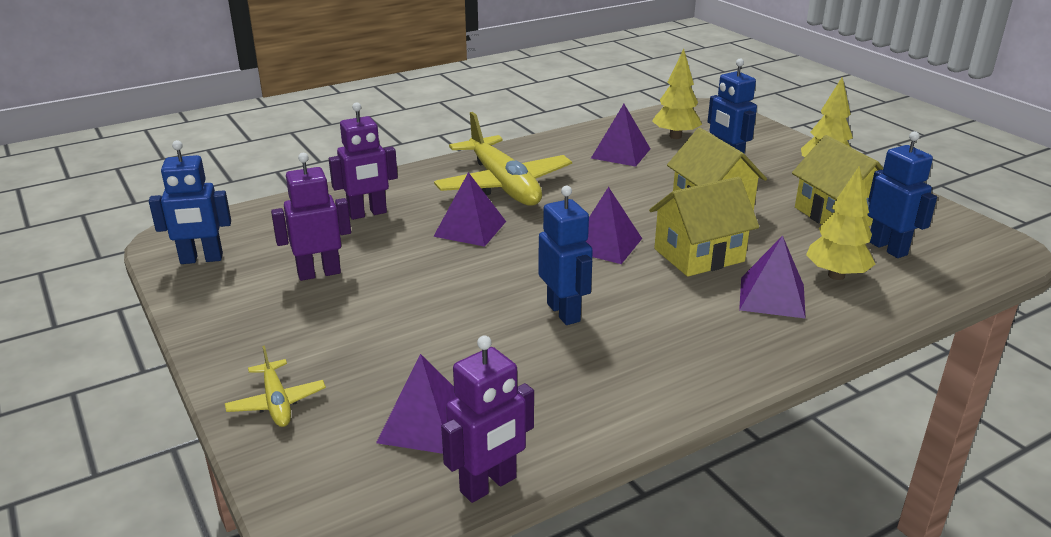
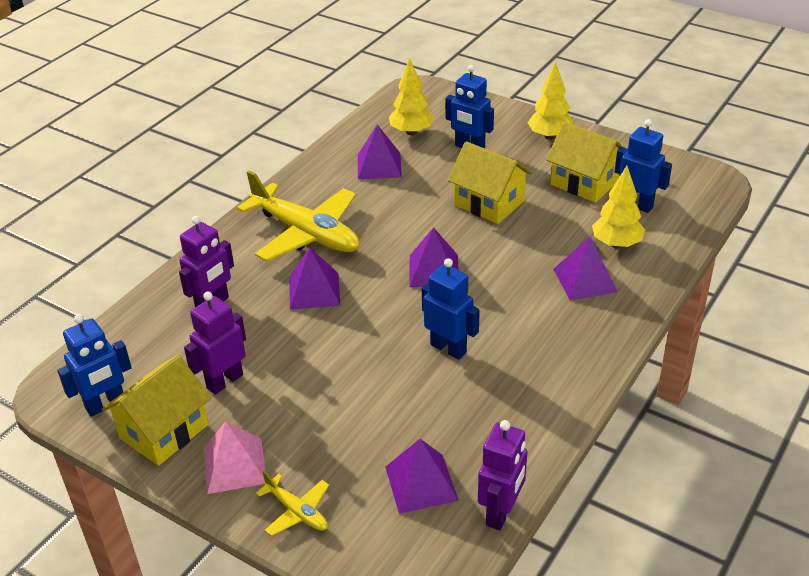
camera: 25 degrees left, 10 degrees up
yellow house [649,177,759,277] -> yellow house moved to [102,355,211,466]
none -> pink pyramid [203,421,266,494]

